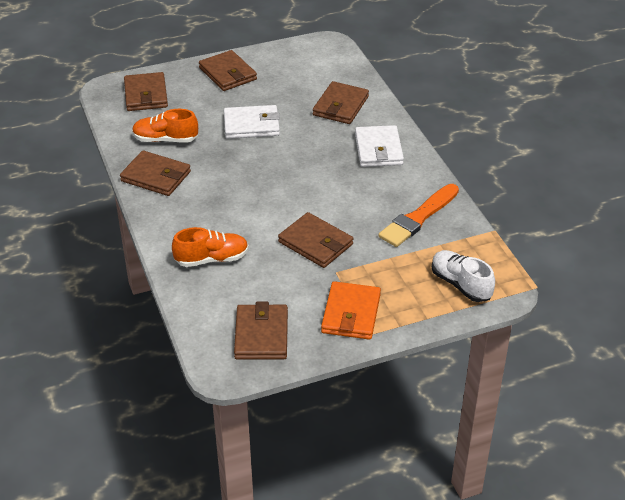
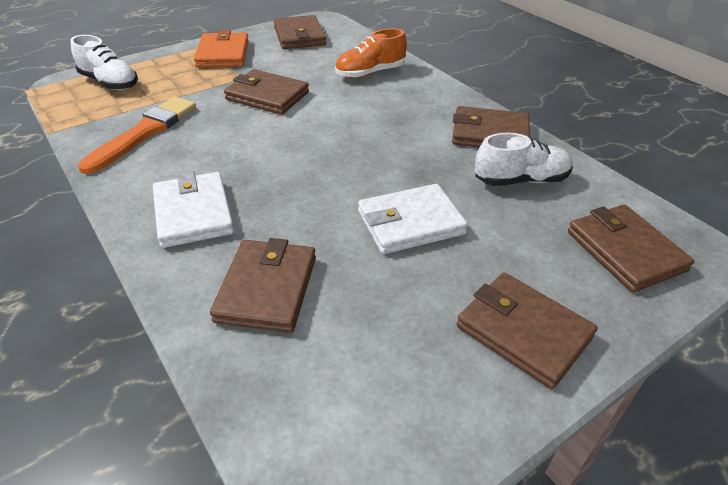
camera: 165 degrees right, 0 degrees up
orange shoe [132,109,198,143] -> white shoe [475,133,573,186]

